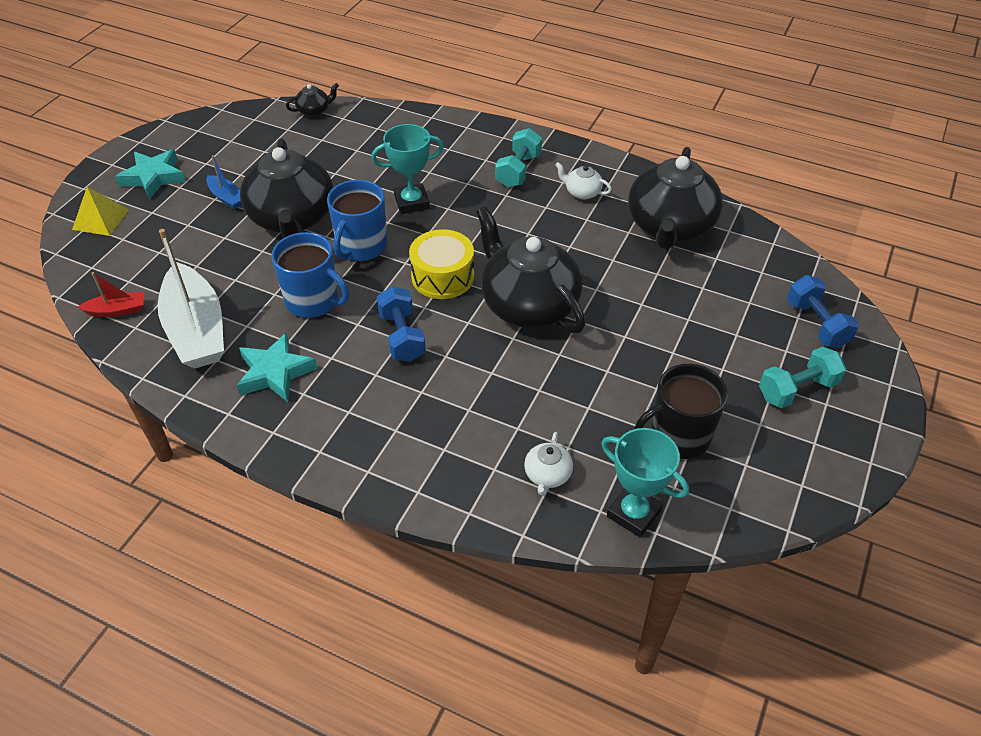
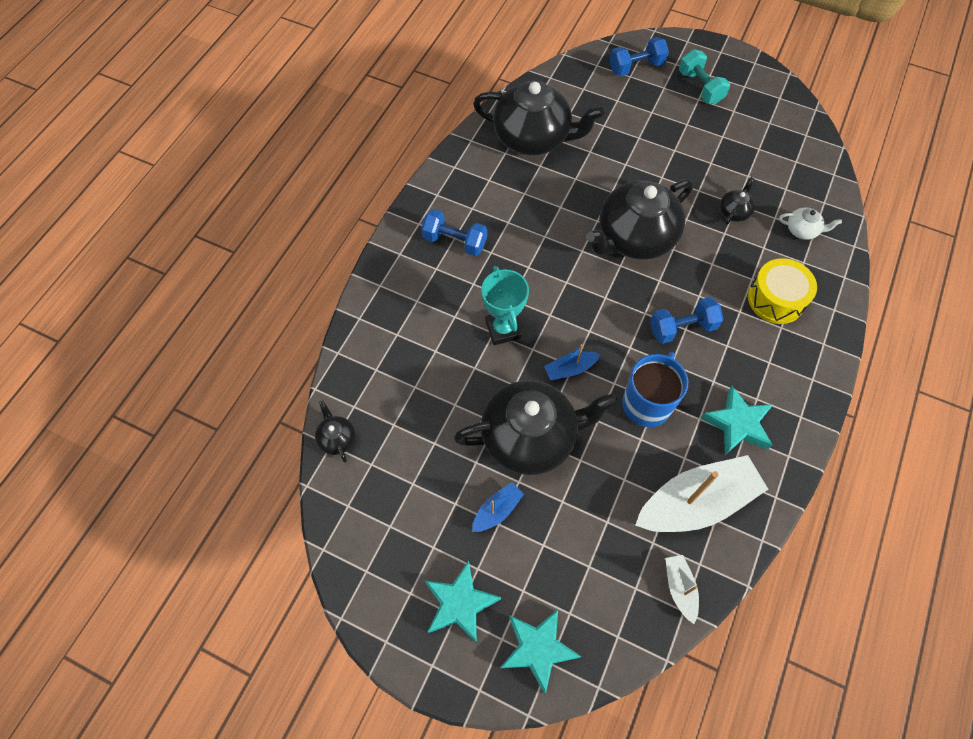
camera: 90 degrees left, 15 degrees up
yellow pyramid [72,187,129,236] -> turquoise star [500,609,581,695]
red boat [78,272,144,317] -> white boat [665,555,699,624]
blue mug [327,180,387,262] -> blue boat [544,344,601,380]
yellow drum [409,229,474,299] -> yellow drum moved to [748,258,817,324]
turquoise dumbbell [495,128,542,188] -> blue dumbbell [421,209,487,256]
white teapot [555,162,612,200] -> none
turquoise trophy [601,428,689,538] -> none
black mug [634,364,728,459] -> none
none -> black teapot [720,177,755,225]

